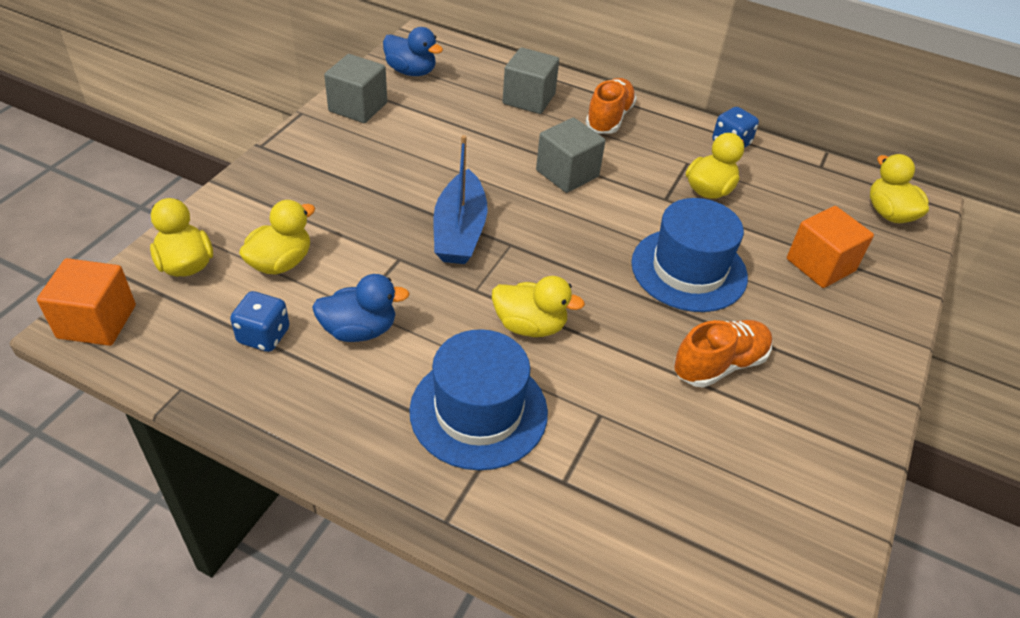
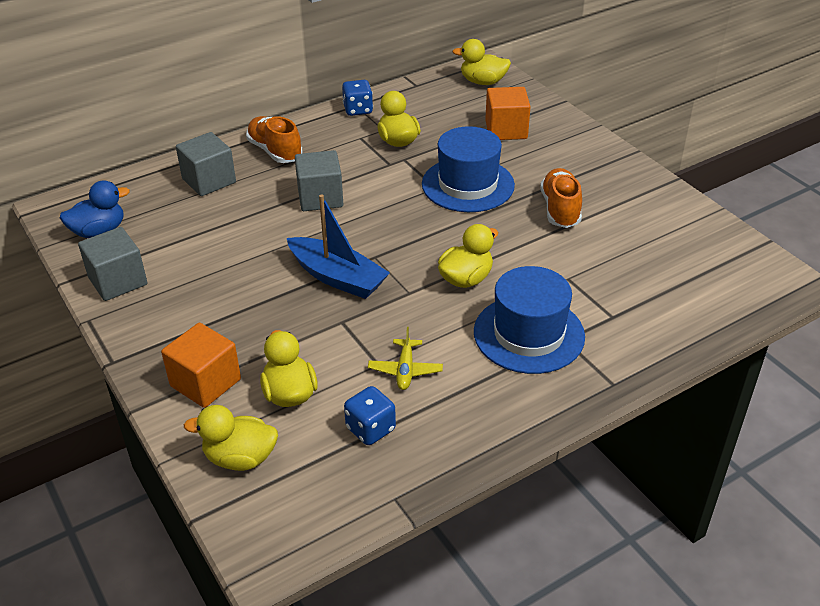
camera: 55 degrees left, 5 degrees down
orange cube [37,258,136,346] -> orange cube moved to [161,323,241,408]
blue duck [312,274,410,342] -> yellow plane [368,327,443,390]

